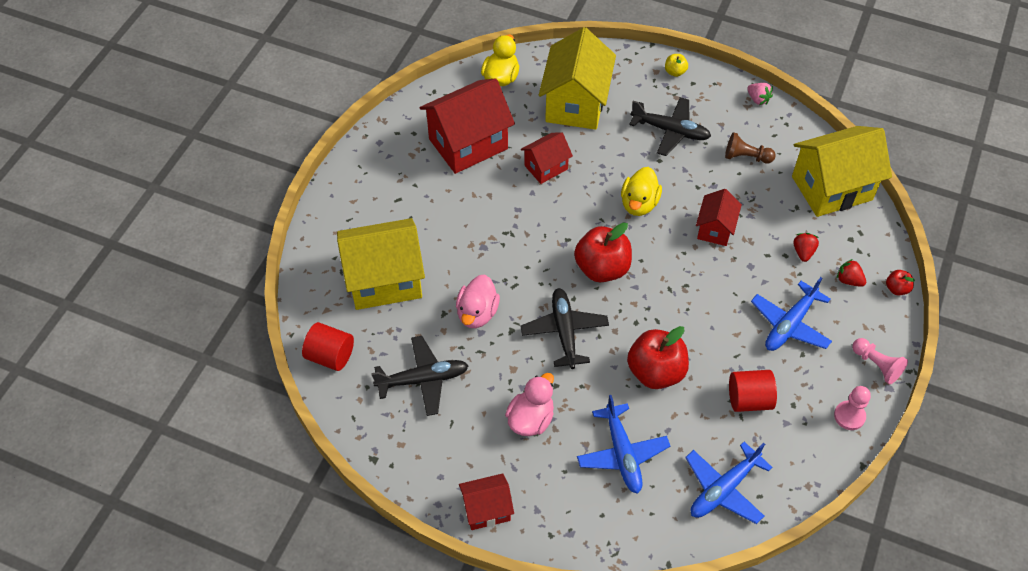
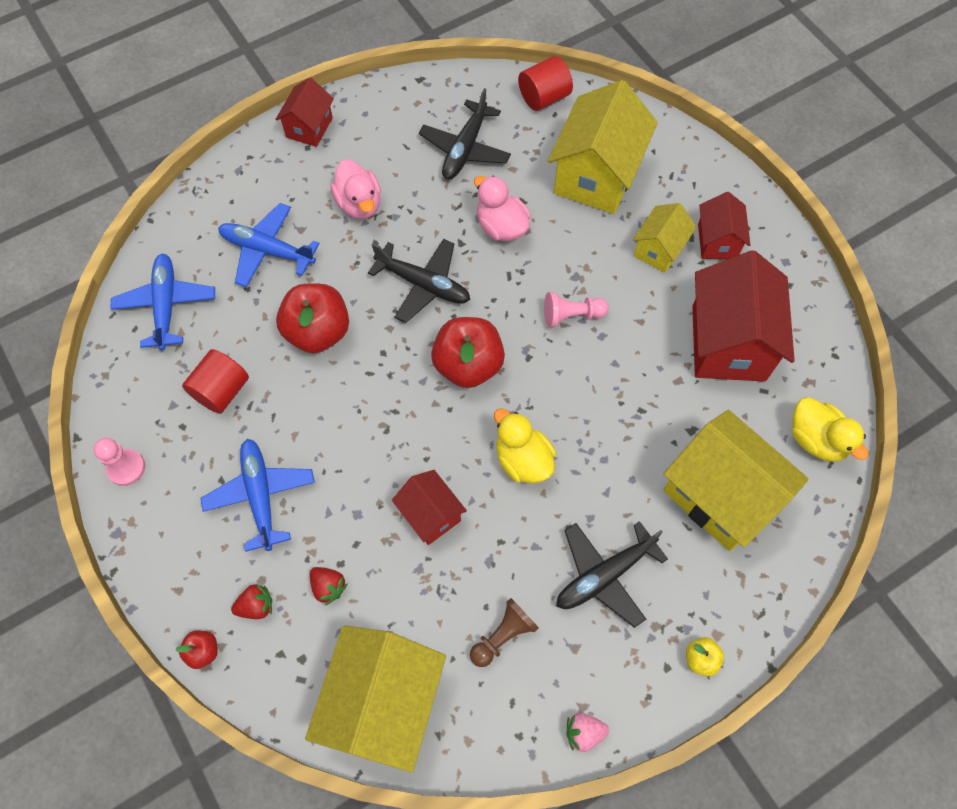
camera: 125 degrees right, 10 degrees up
red house [521,132,573,184] -> red house moved to [698,192,750,259]
pink pawn [852,338,908,384] -> pink pawn moved to [544,292,609,327]
none -> yellow house [633,203,696,273]

